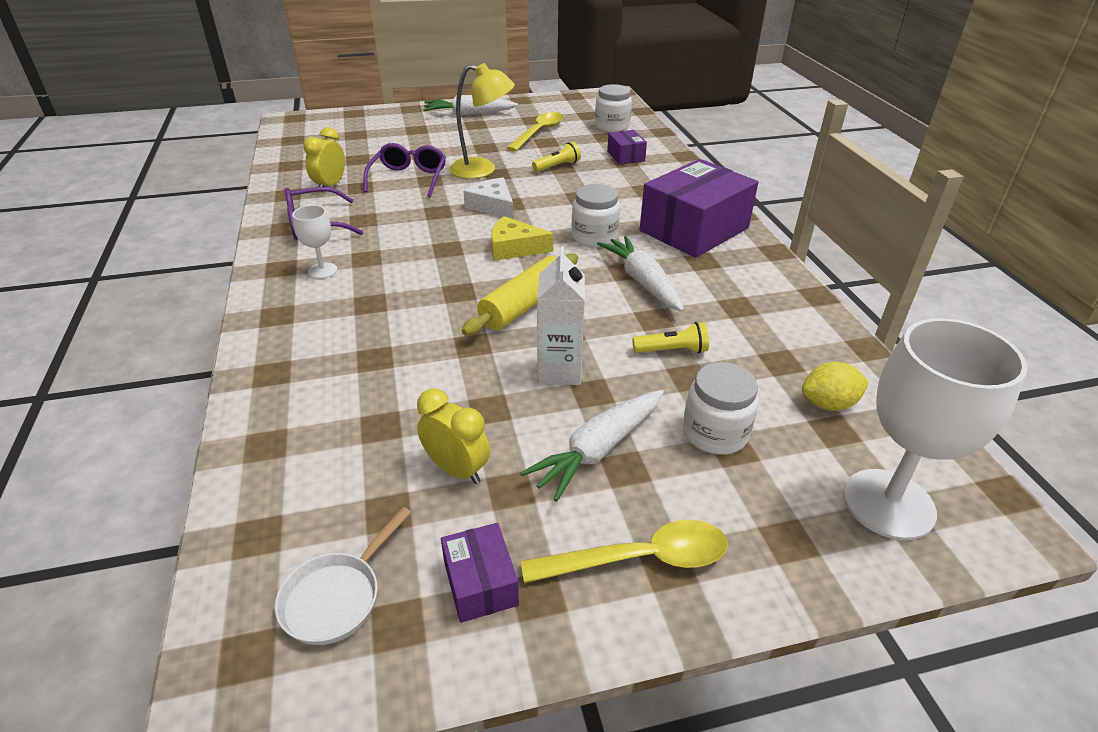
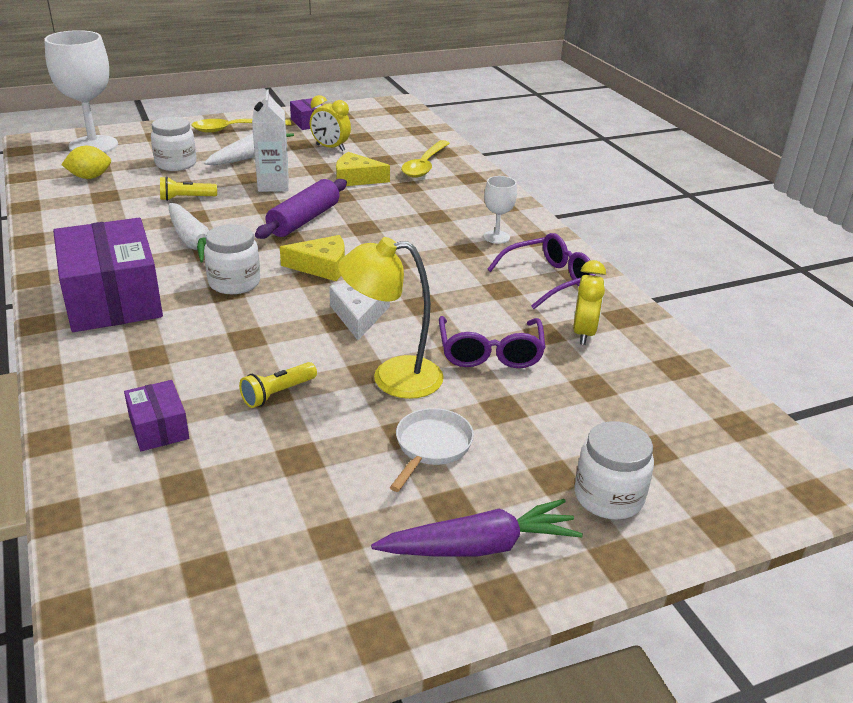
camera: 170 degrees right, 5 degrees down
white pan [275,507,411,645] -> white pan moved to [390,408,474,492]
white carrot [423,95,518,115] -> purple carrot [371,499,583,556]
yellow rolling pin [462,253,578,336] -> purple rolling pin [255,179,347,239]
white cheese [463,178,514,219] -> white cheese turned 135 degrees counterclockwise [329,283,390,340]
yellow spoon [507,112,563,151] -> yellow spoon moved to [401,140,450,178]
white jar [595,84,632,132] -> white jar moved to [574,421,654,519]
purple box [640,159,758,258] -> purple box turned 60 degrees counterclockwise [53,218,163,332]
none -> yellow cheese [336,152,390,186]

